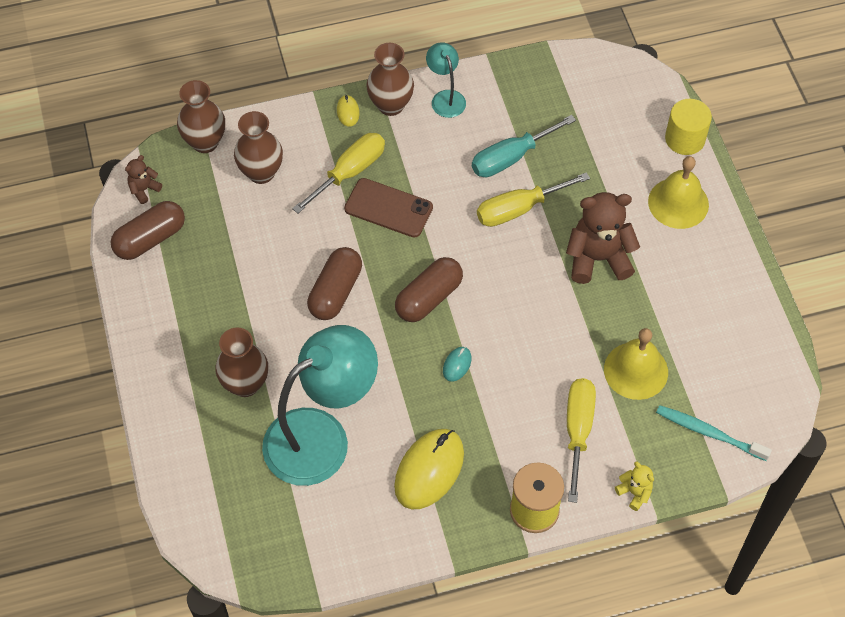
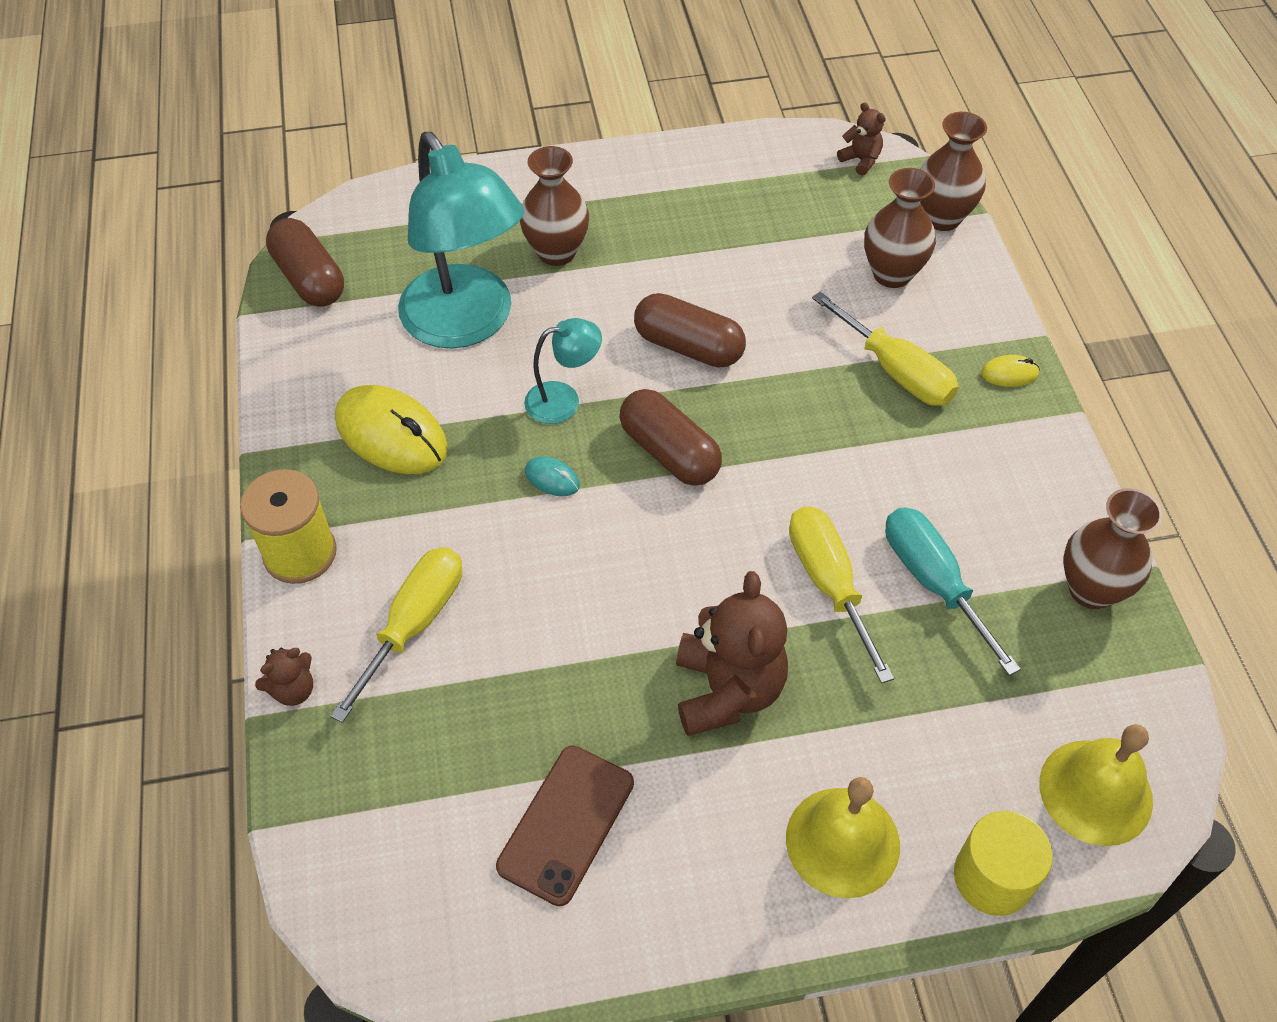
camera: 95 degrees right, 5 degrees down
brown capsule [111,201,185,260] -> brown capsule moved to [266,218,344,307]
brown phone [344,178,433,238] -> brown phone moved to [496,745,634,906]
brown vase [366,43,414,116] -> brown vase moved to [1063,488,1163,609]
turquoise lamp [426,42,466,118] -> turquoise lamp moved to [524,318,602,424]
yellow screwdriver [567,378,596,503] -> yellow screwdriver turned 75 degrees counterclockwise [330,547,462,723]
yellow bell [604,328,668,400] -> yellow bell moved to [1039,724,1153,846]
yellow teddy bear [615,462,654,511] -> brown teddy bear [255,647,313,706]
turquoise toothbrush [656,405,772,461] -> none

